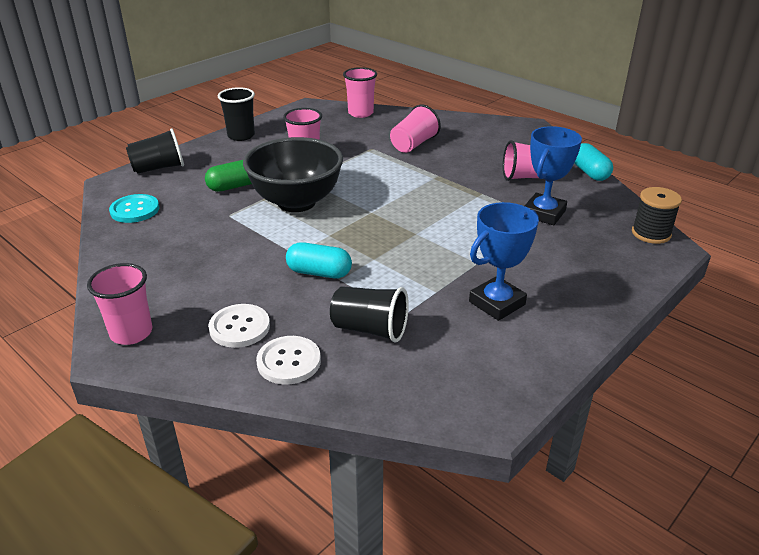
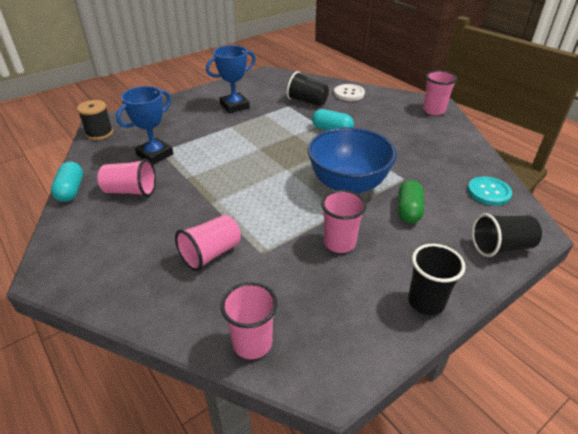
camera: 170 degrees left, 5 degrees up
green capsule [205,160,252,192] -> green capsule turned 60 degrees counterclockwise [398,180,424,223]
white button [208,304,270,348] -> none
black bowl [243,137,343,212] -> blue bowl [308,127,397,194]

